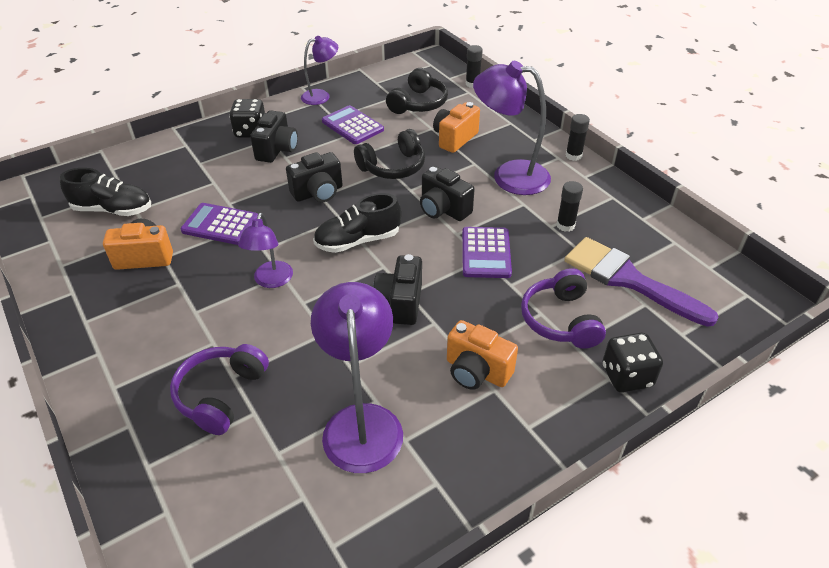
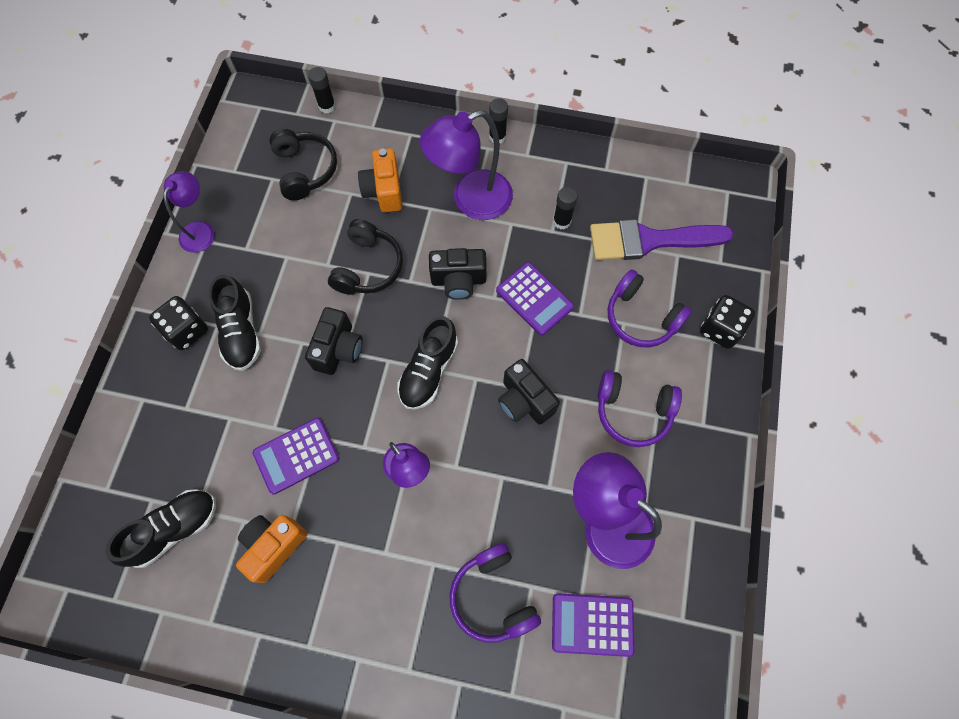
camera: 45 degrees left, 25 degrees up
black camera [250,110,298,163] -> black shoe [209,275,261,371]
purple calculator [322,105,384,144] -> purple calculator moved to [552,593,634,657]
orange camera [447,320,518,390] -> purple headphones [598,370,682,447]

